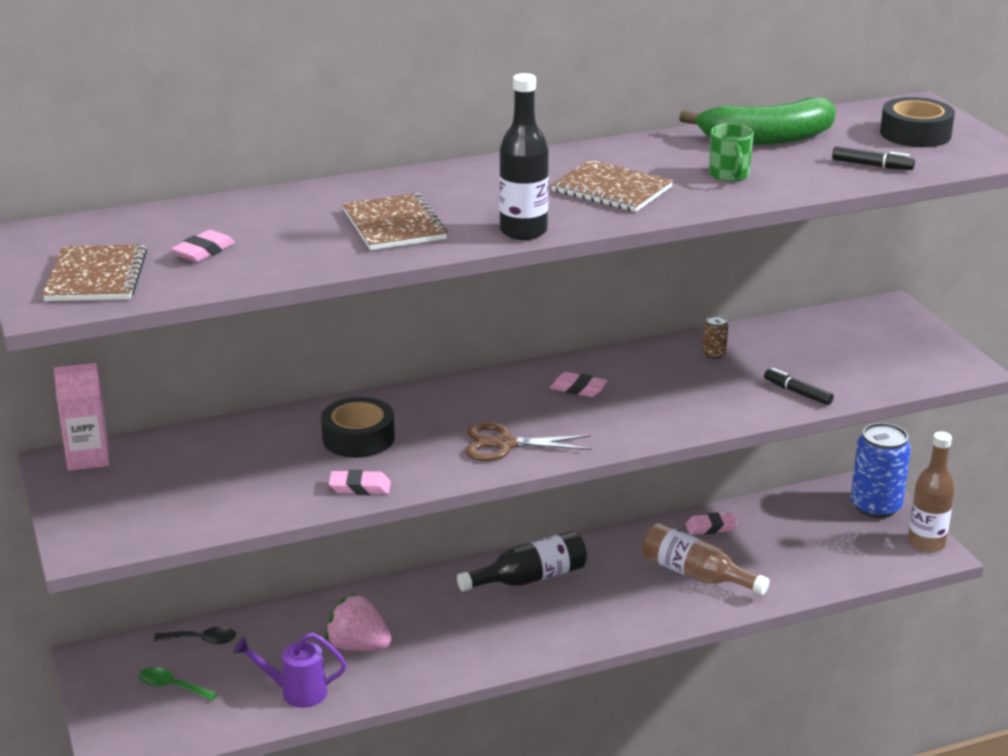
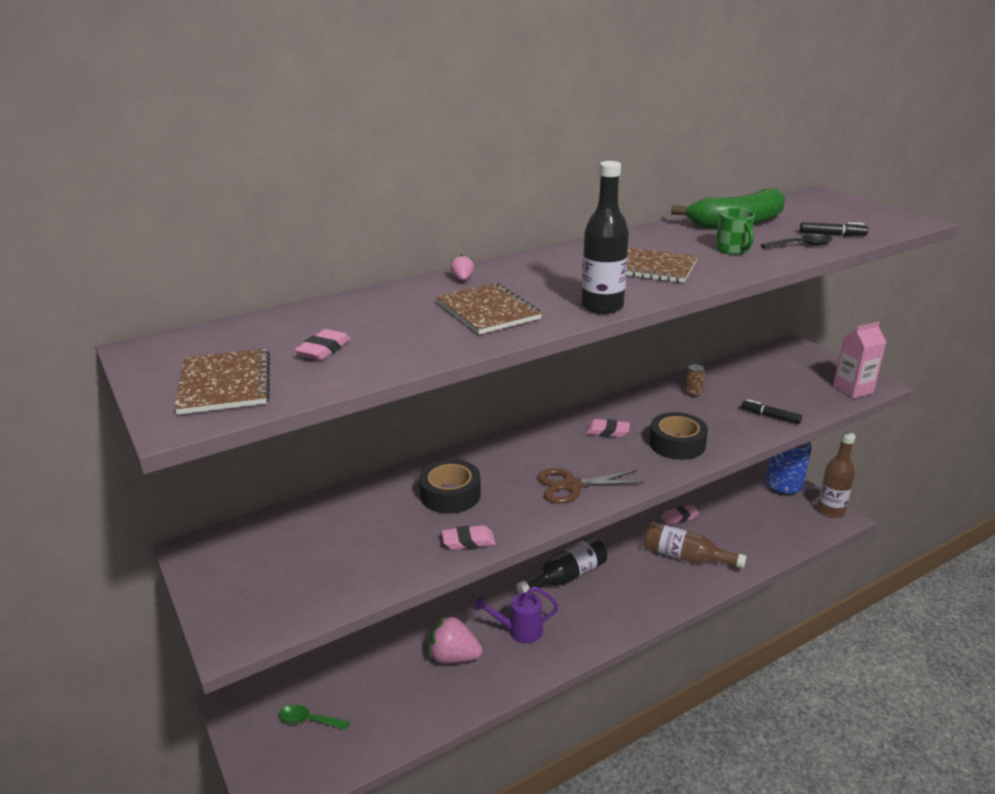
camera: 10 degrees left, 0 degrees up
pink carton [53,363,109,471] -> pink carton moved to [833,322,887,399]
black spoon [154,627,236,644] -> black spoon moved to [761,235,833,248]
purple watering can [233,632,347,708] -> purple watering can moved to [475,586,559,643]
black tape [880,97,955,147] -> black tape moved to [649,412,708,460]
none -> pink strawberry [450,254,474,281]

